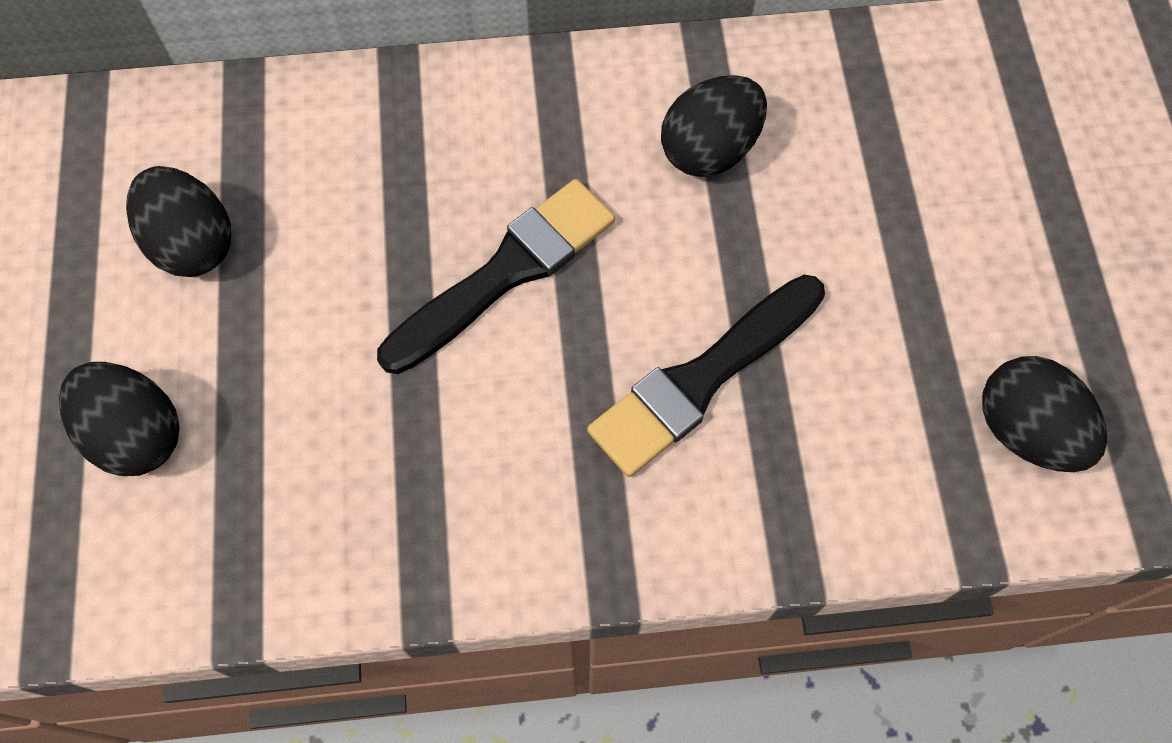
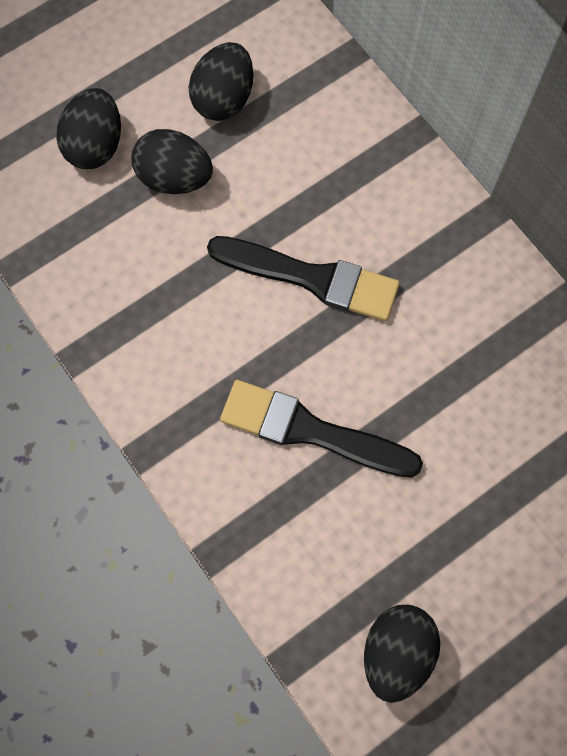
camera: 60 degrees right, 5 degrees up
black egg [661,75,767,177] -> black egg moved to [132,129,213,194]

